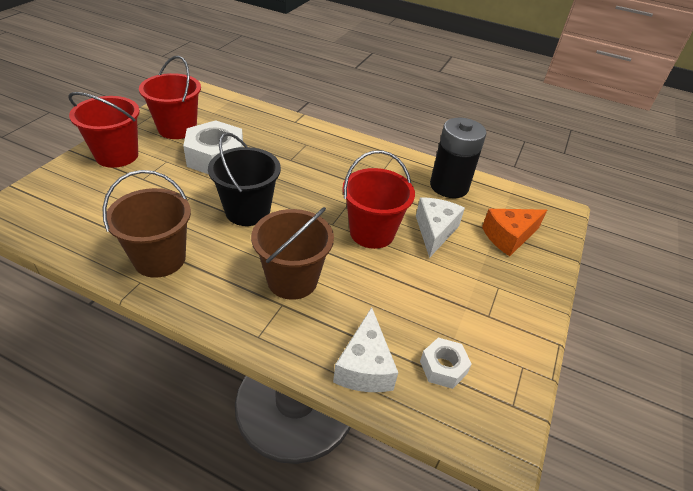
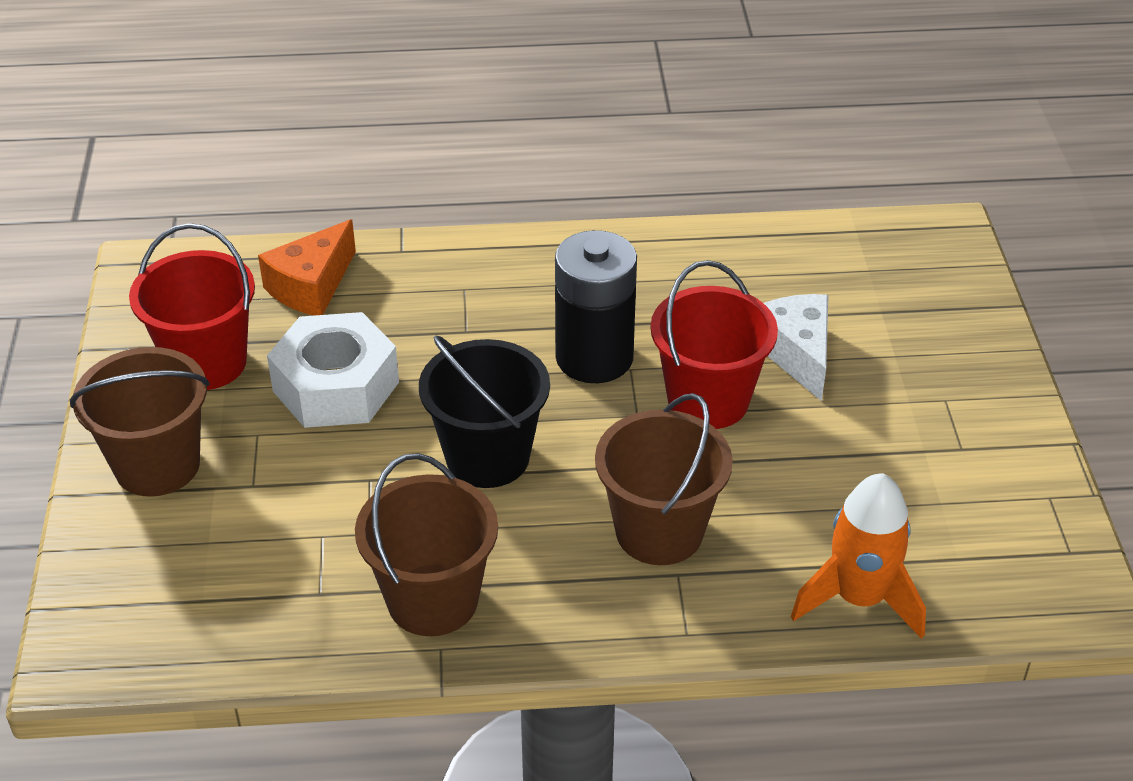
camera: 25 degrees left, 0 degrees up
red bucket [68,92,140,168] -> brown bucket [70,347,210,497]
white cheese [333,307,398,392] -> orange rocket [791,473,926,639]
white nut [420,338,472,389] -> none
black battery [430,118,487,198] -> black battery moved to [555,230,637,383]
orange cheese [482,209,547,256] -> orange cheese moved to [258,219,356,316]

